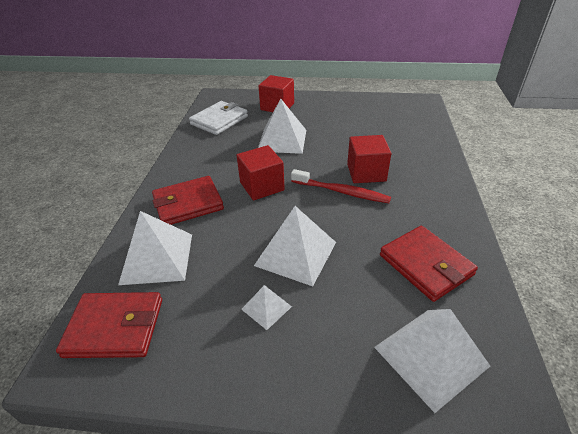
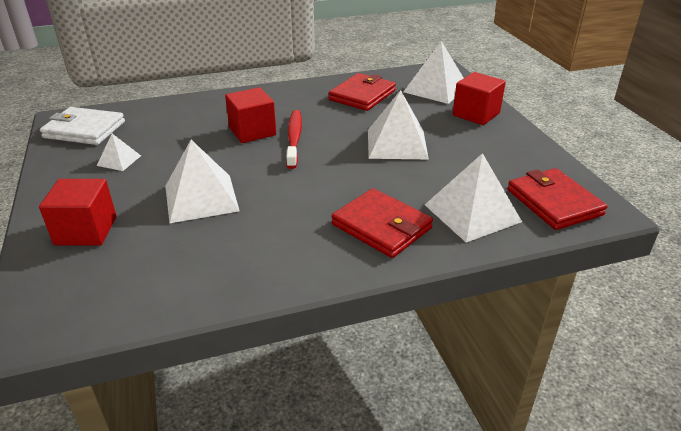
camera: 115 degrees left, 5 degrees down
white wallet [189,101,248,135] -> white wallet moved to [40,107,125,145]
red cube [237,145,285,200] -> red cube moved to [453,72,506,125]
white pyramid [241,285,292,330] -> white pyramid moved to [97,134,141,171]

